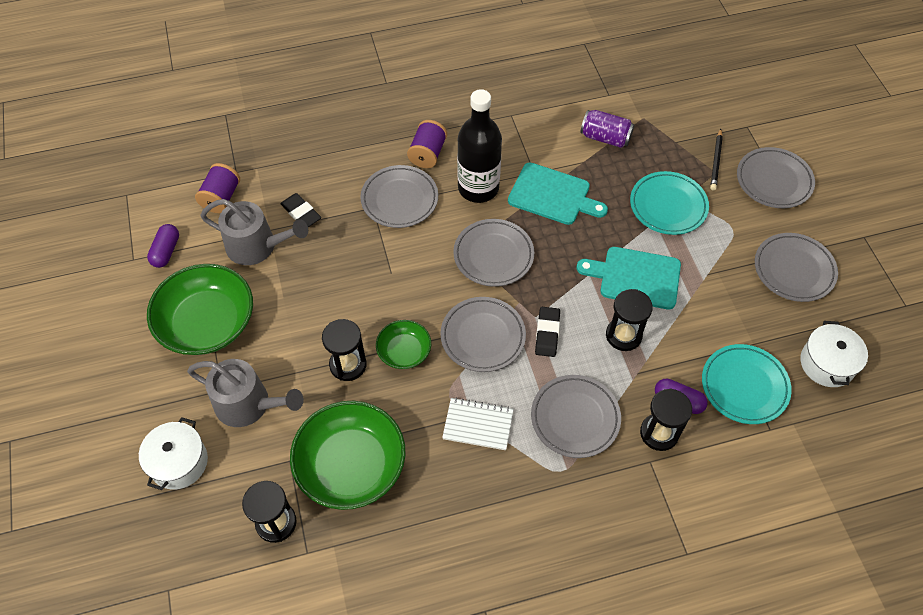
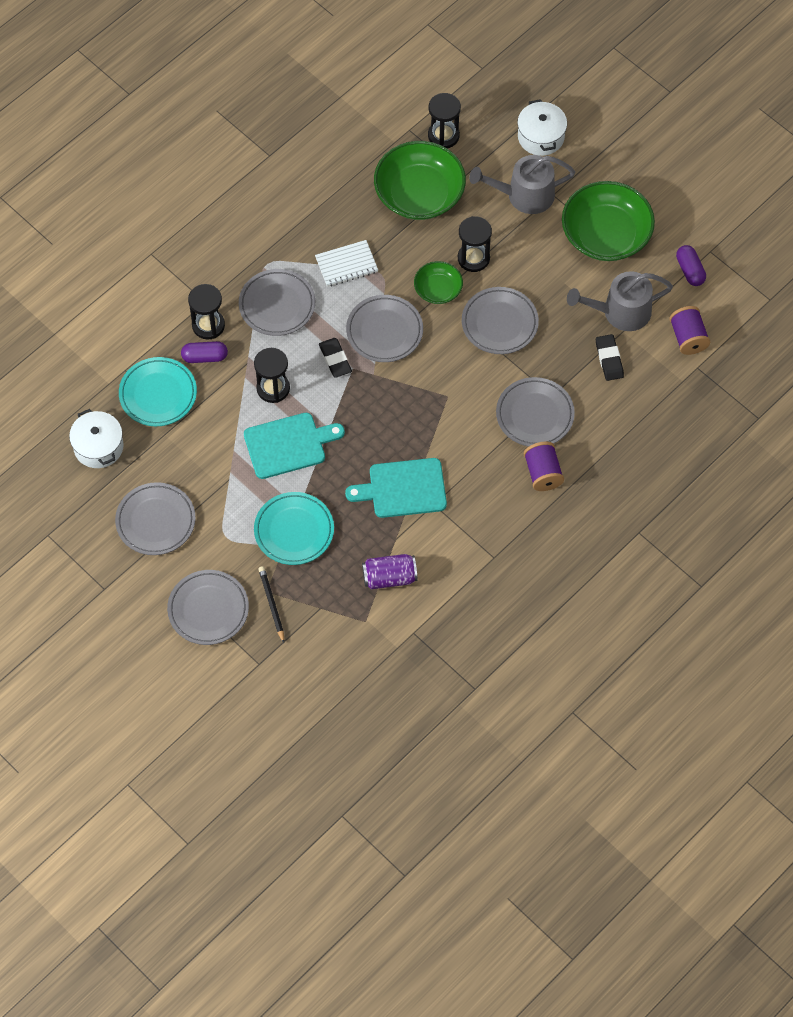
camera: 150 degrees right, 5 degrees up
black eraser [280,193,321,227] -> black eraser turned 60 degrees clockwise [596,334,624,381]
grey plate [453,219,534,287] -> grey plate moved to [462,287,539,354]
black bottle [457,89,502,203] -> none

